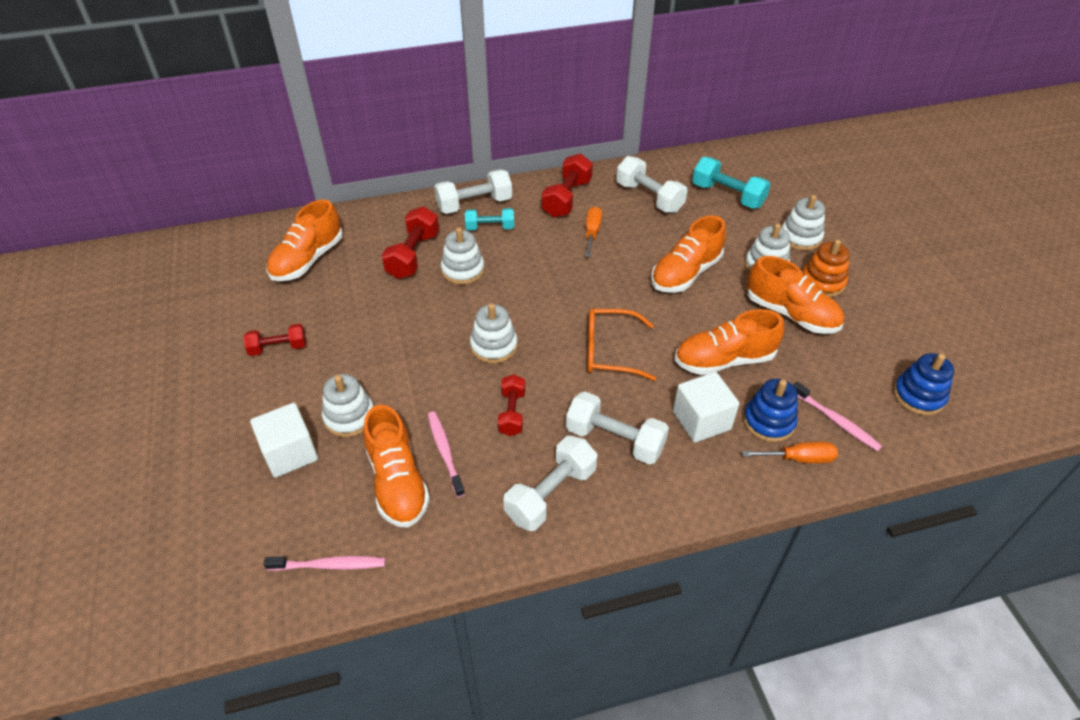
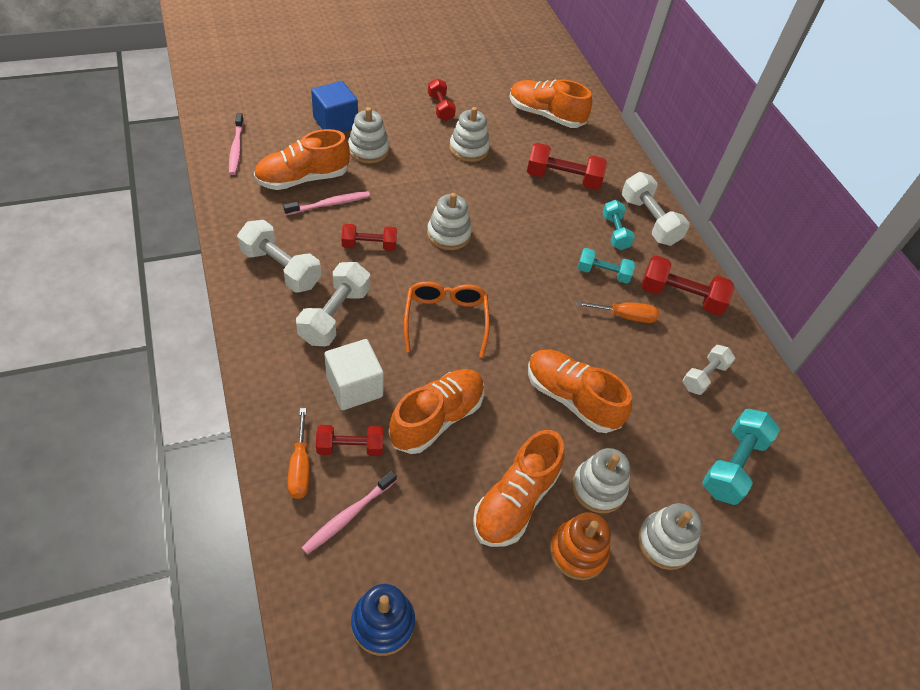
camera: 80 degrees right, 5 degrees up
white cube [250,403,318,478] -> blue cube [311,81,358,132]
white stacking toy [441,228,484,285] -> white stacking toy moved to [449,107,490,162]
white dumbbell [616,156,688,213] -> white dumbbell [683,345,735,395], size x0.65
orange shoe [675,309,784,375] -> orange shoe turned 60 degrees clockwise [389,369,484,454]
blue stacking toy [743,379,798,442] -> red dumbbell [316,425,384,456]
none -> turquoise dumbbell [578,248,635,284]

